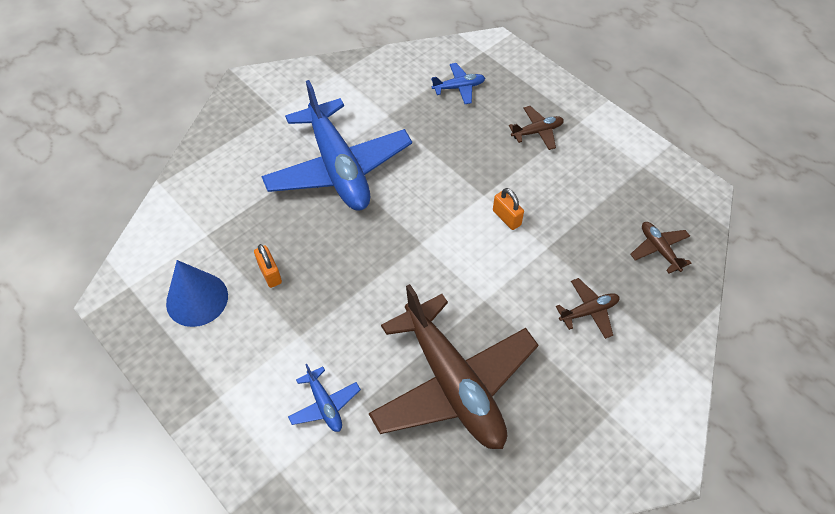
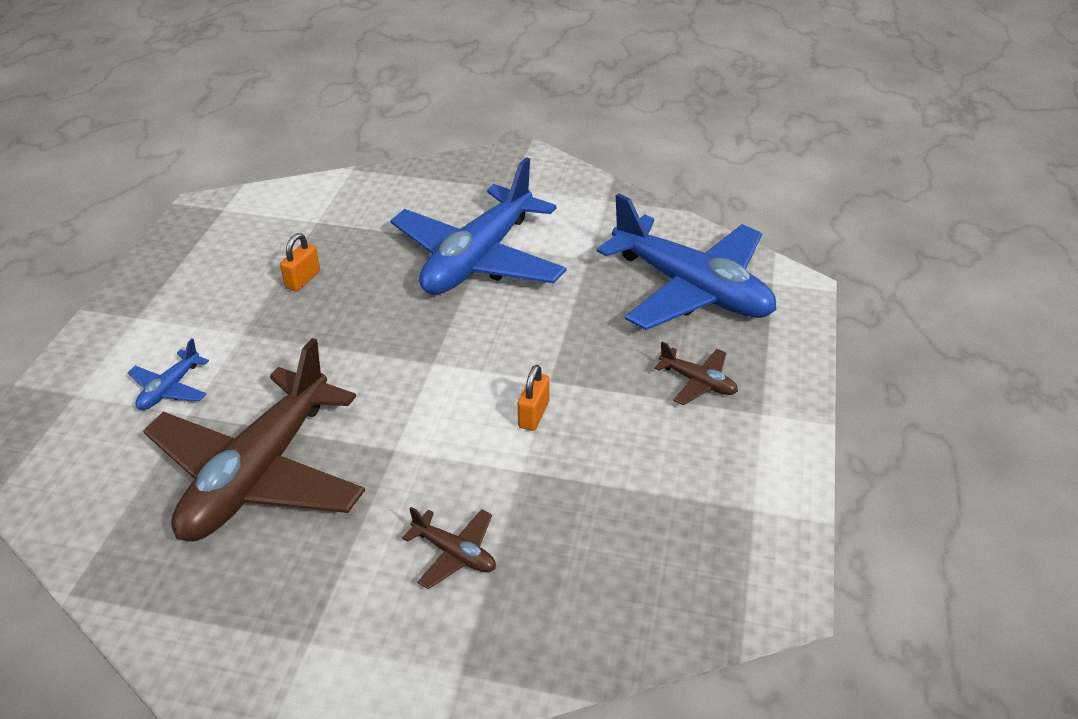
camera: 55 degrees right, 15 degrees down
blue cone [166,260,228,327] -> none
blue plane [431,63,485,104] -> blue plane [597,193,776,330], size x2.45
brown plane [630,222,691,273] -> none

